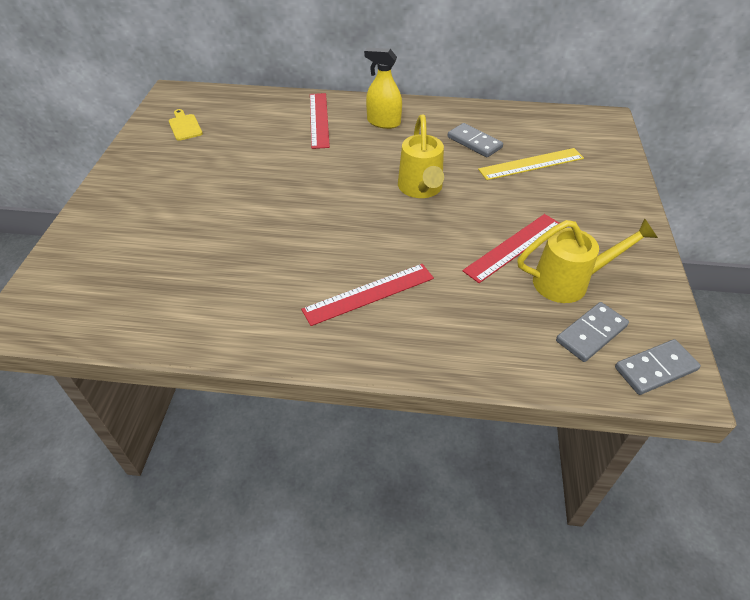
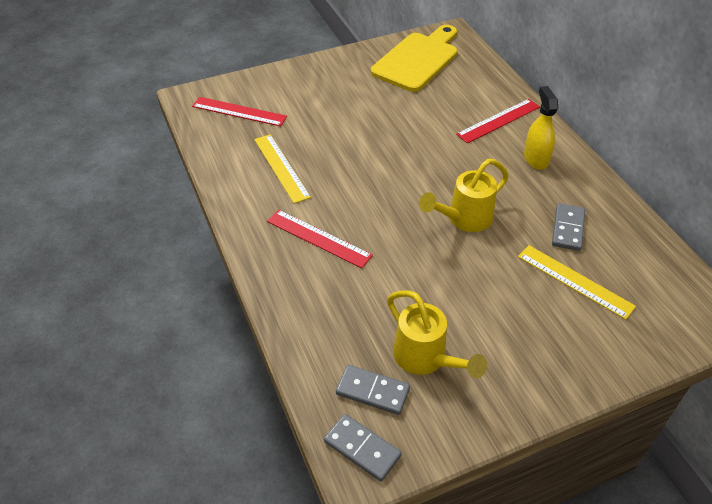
camera: 60 degrees right, 0 degrees up
yellow cutting board [169,109,203,141] -> yellow cutting board [371,25,457,92], size x2.42
red ruler [462,214,559,283] -> red ruler moved to [192,97,287,127]
none -> yellow ruler [254,135,311,204]

